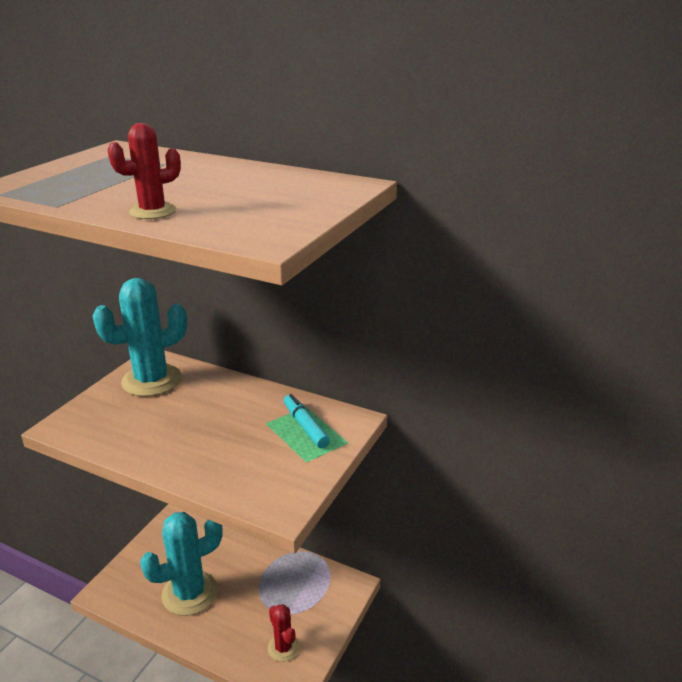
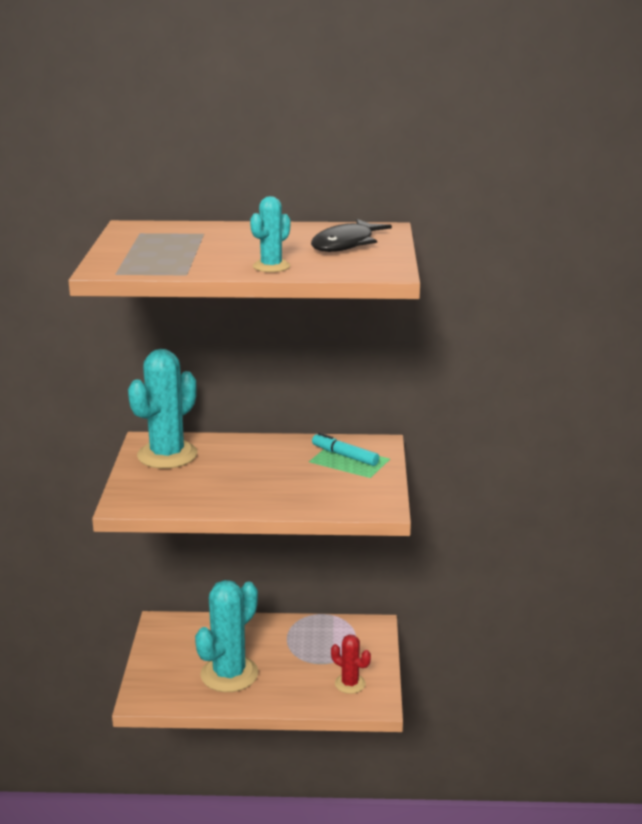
camera: 25 degrees left, 5 degrees down
red cactus [108,123,181,219] -> turquoise cactus [250,196,290,272]
none -> black fish [311,219,392,252]

